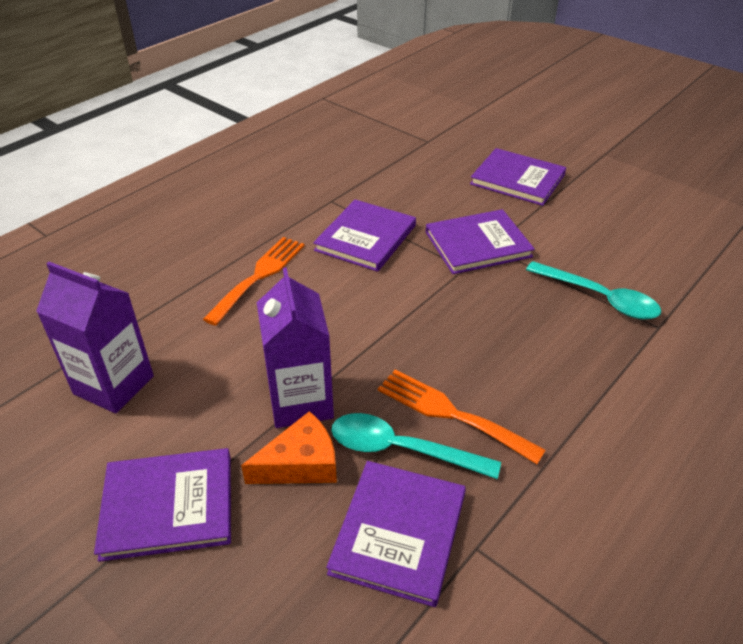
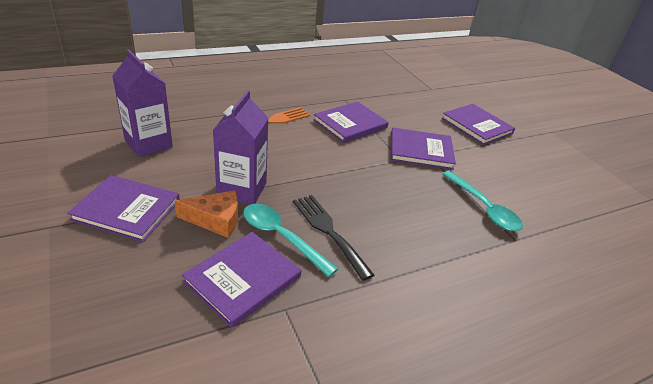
camera: 20 degrees right, 5 degrees down
orange fork [378,369,546,464] -> black fork [293,195,374,281]

